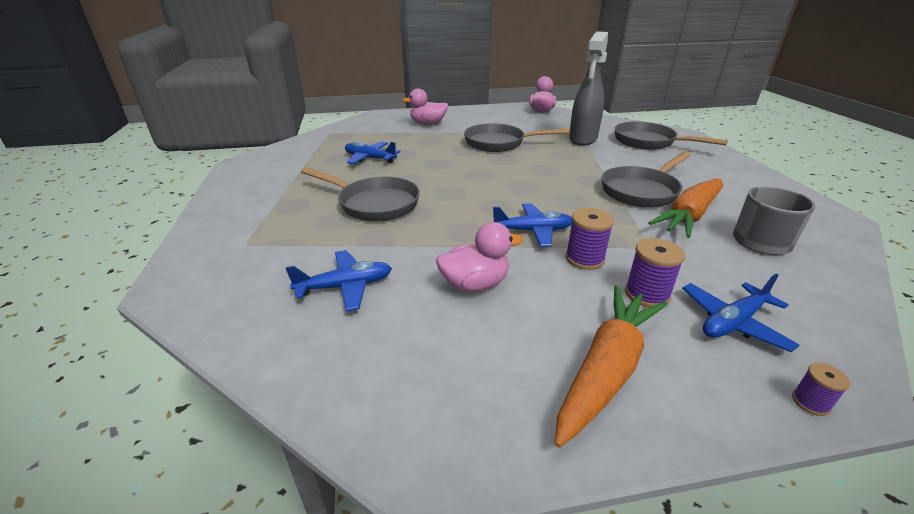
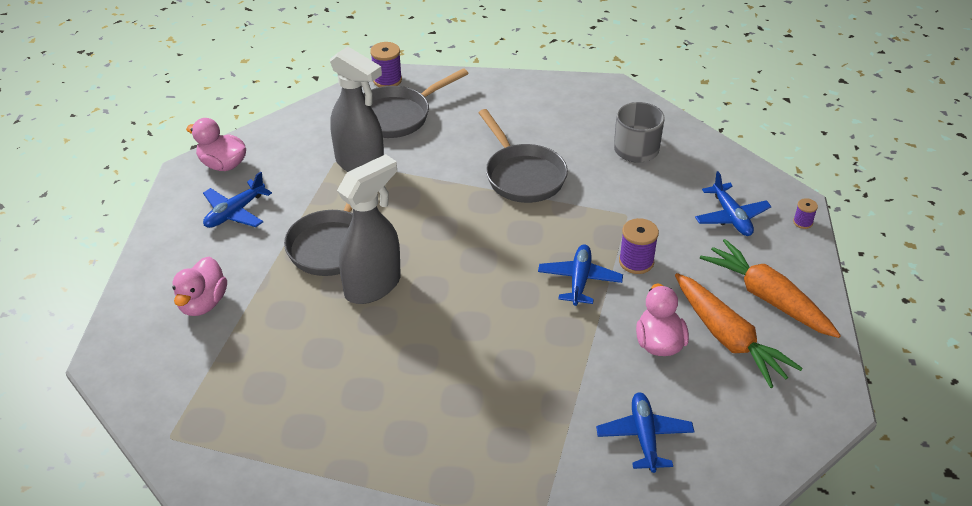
camera: 75 degrees left, 10 degrees up
grey pan [301,167,420,222] -> none
blue plane [345,141,400,164] -> blue plane moved to [203,171,272,228]
purple spool [625,238,685,307] -> purple spool moved to [370,42,402,87]
orange carrot [648,178,723,238] -> orange carrot moved to [675,273,803,388]
none -> grey spray bottle [337,154,401,304]

